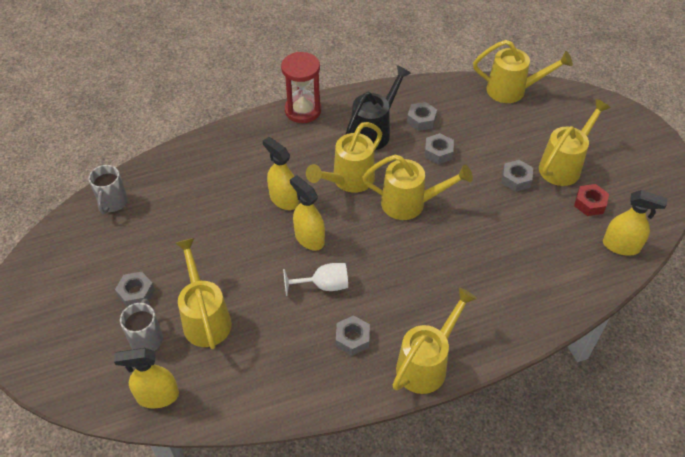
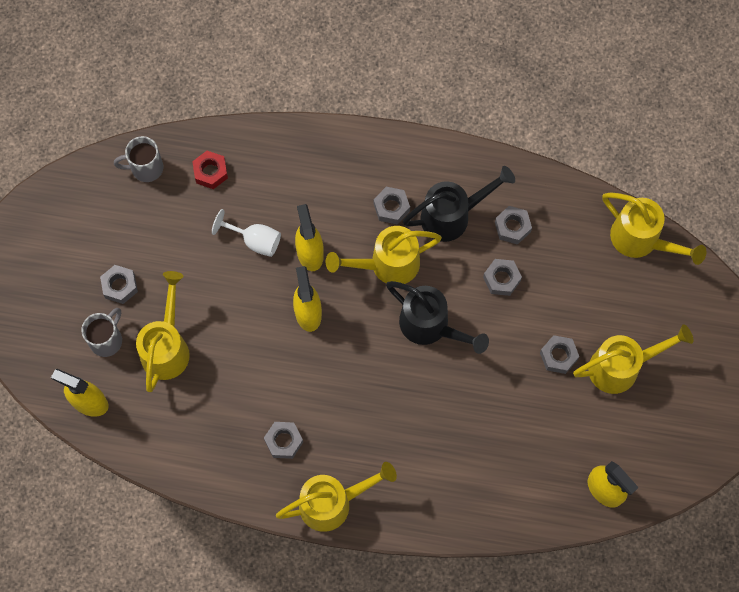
camera: 30 degrees right, 20 degrees up
grey mug [88,165,128,214] -> grey mug turned 45 degrees clockwise [114,136,163,182]
red hourglass [281,52,321,123] -> none
white goblet [283,263,348,296] -> white goblet moved to [212,209,281,257]
yellow watering can [362,154,473,220] -> black watering can [386,281,489,354]
red nut [574,184,609,216] -> red nut moved to [192,151,228,189]
none -> grey nut [374,187,410,225]

